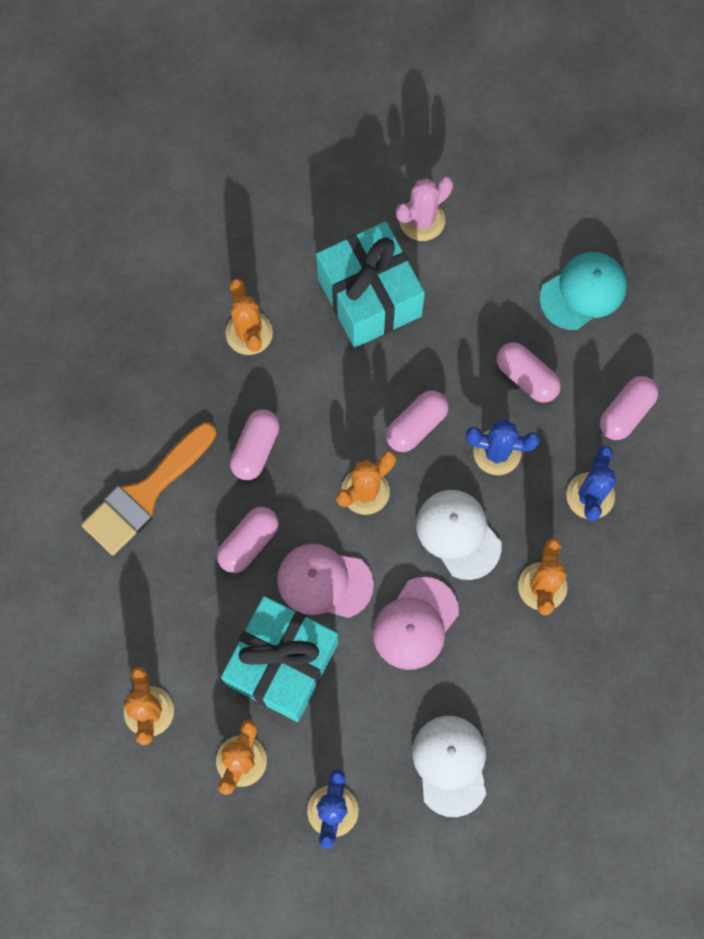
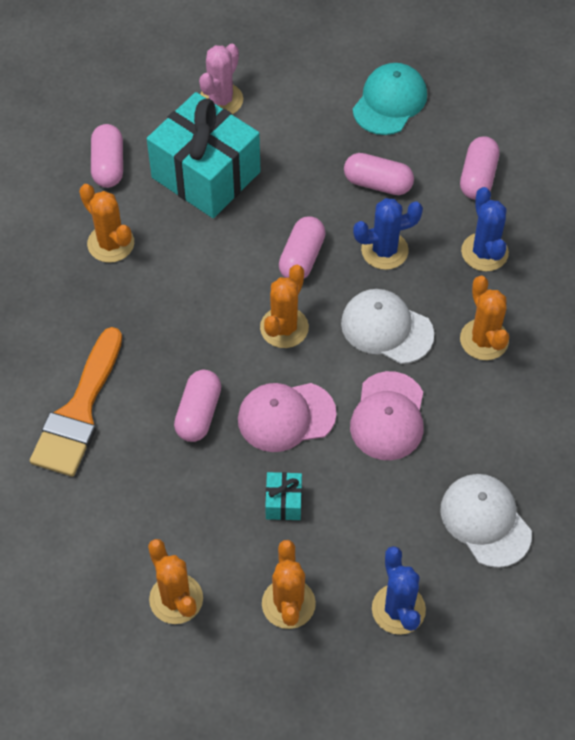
camera: 25 degrees left, 15 degrees down
turquoise gift [221,596,338,722] -> turquoise gift [265,472,302,520], size x0.41
pink capsule [230,409,280,480] -> pink capsule moved to [91,124,123,188]

